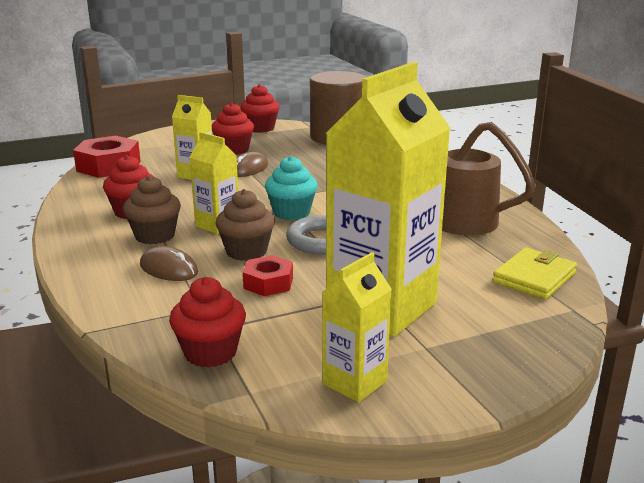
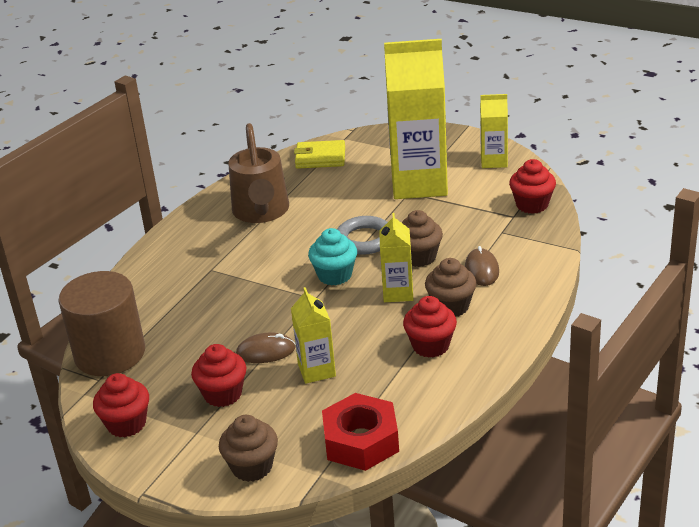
camera: 125 degrees left, 10 degrees up
red nut [243,255,293,296] -> none
none -> brown cupcake [219,415,278,482]

